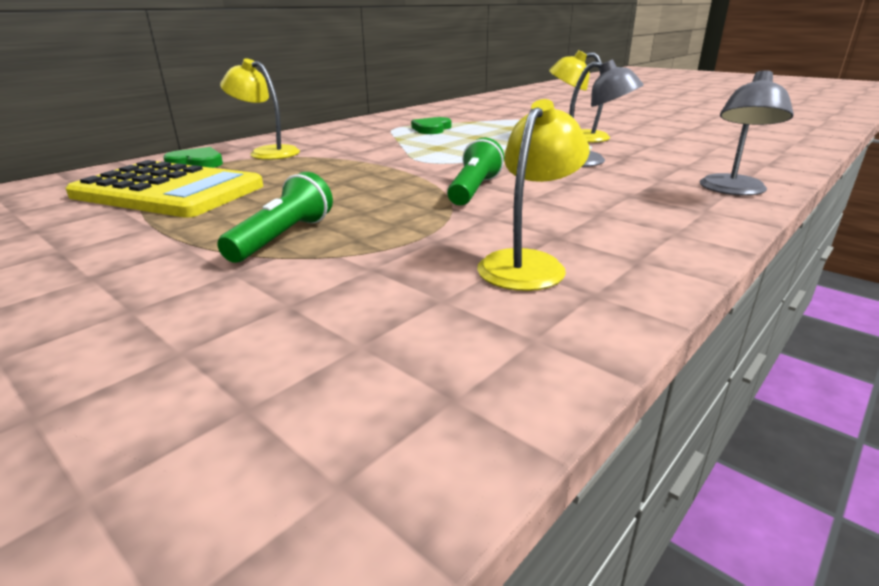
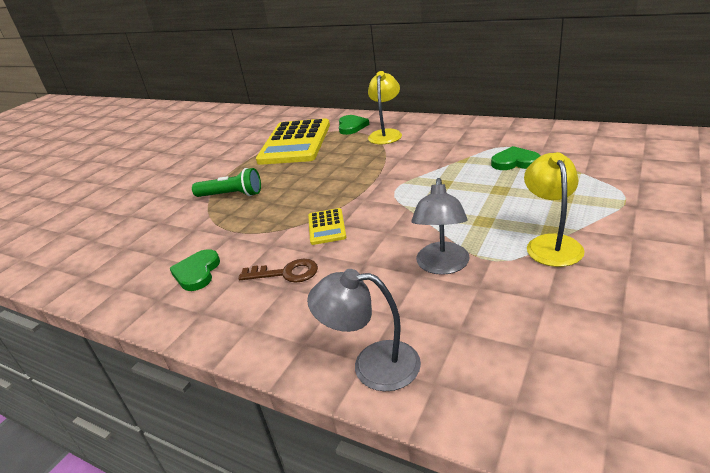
camera: 80 degrees right, 5 degrees up
green flashlight [447,138,504,206] -> yellow calculator [308,208,346,245]
yellow lamp [477,99,590,291] -> green heart [170,249,220,291]
none -> brown key [238,259,318,282]

